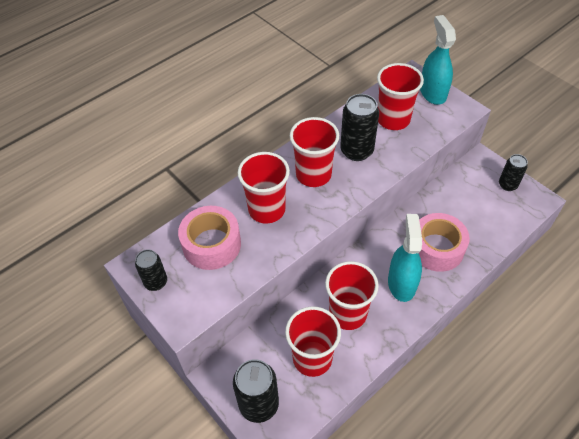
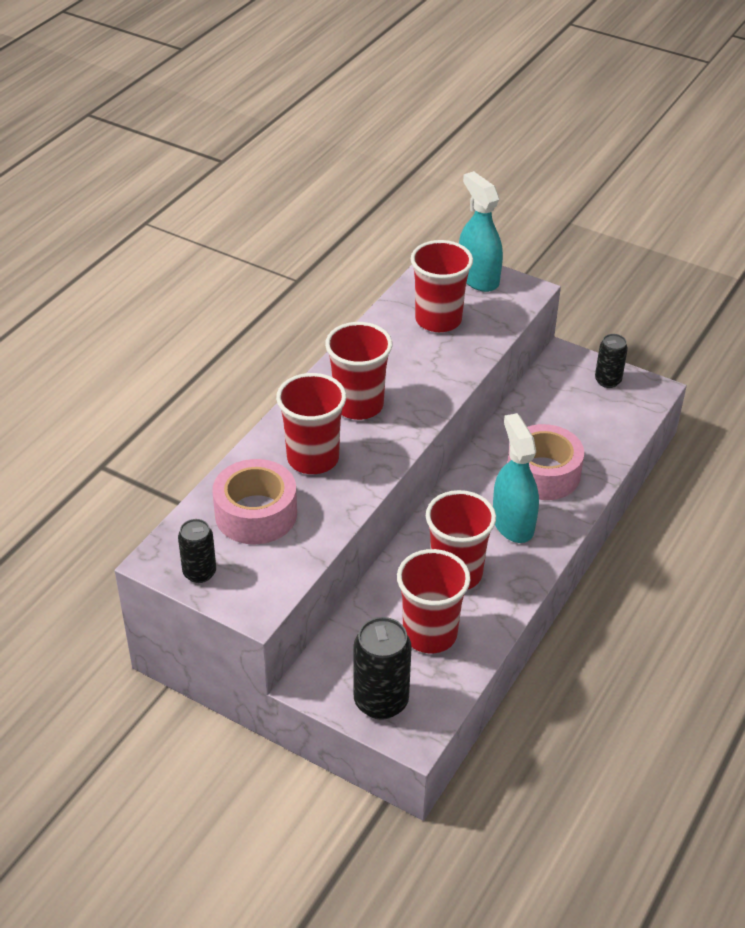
camera: 20 degrees left, 10 degrees down
black can [340,94,379,161] -> none

